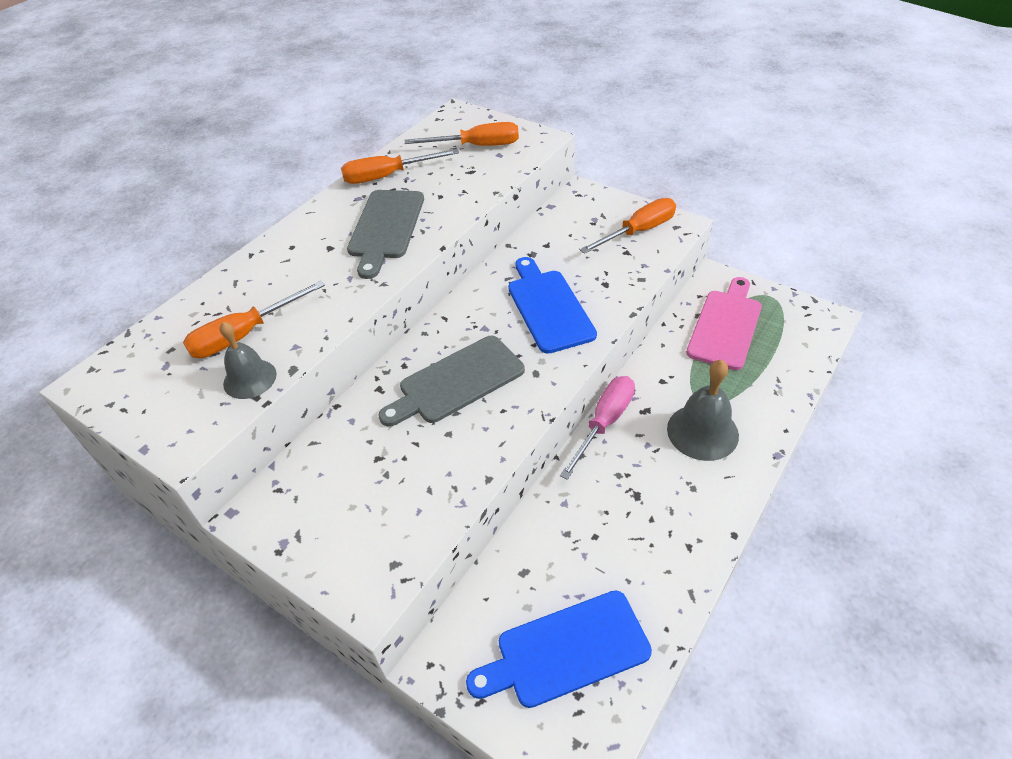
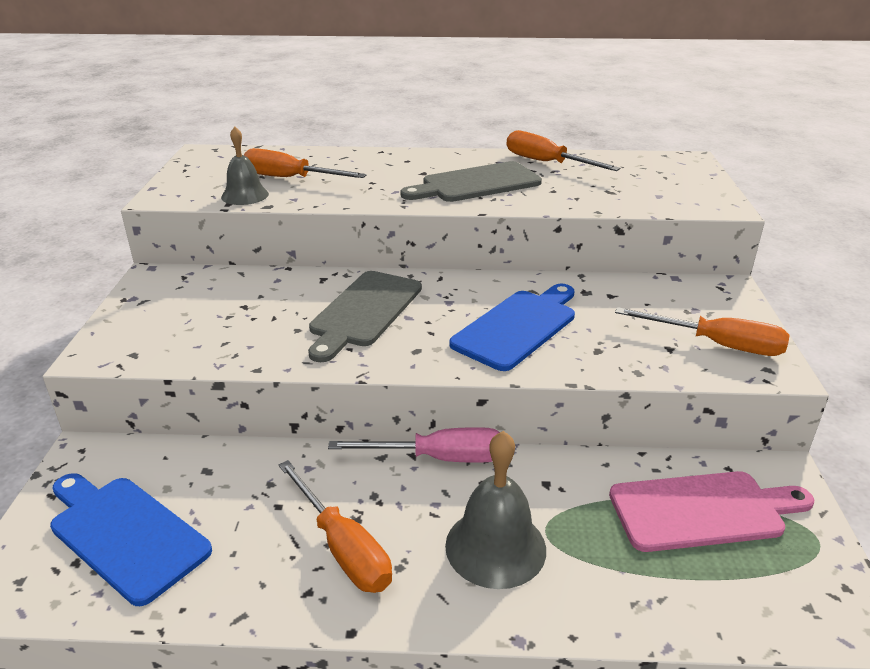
camera: 55 degrees right, 15 degrees down
grey cutting board [378,336,525,426] -> grey cutting board turned 90 degrees counterclockwise [308,271,422,362]
orange screwdriver [404,122,519,146] -> orange screwdriver moved to [278,460,392,593]

